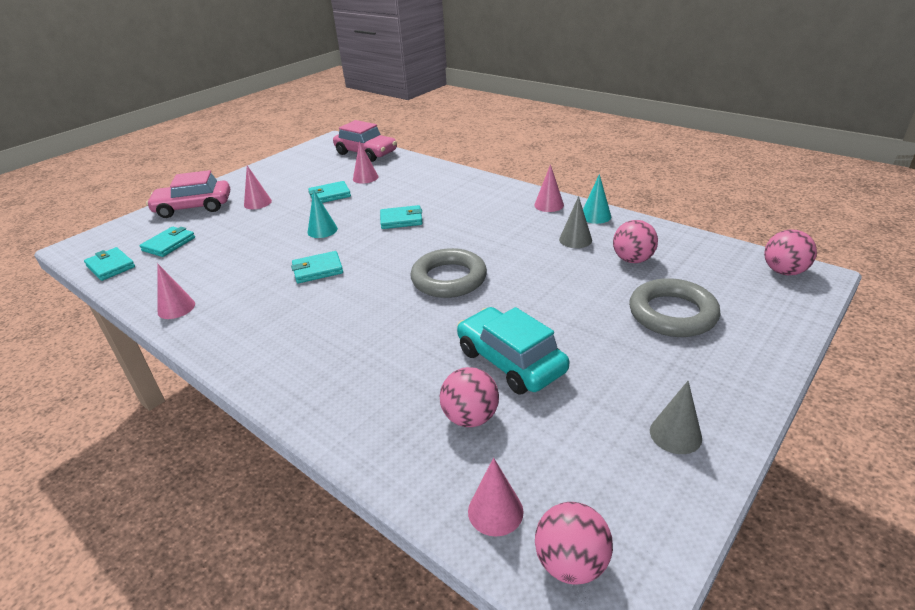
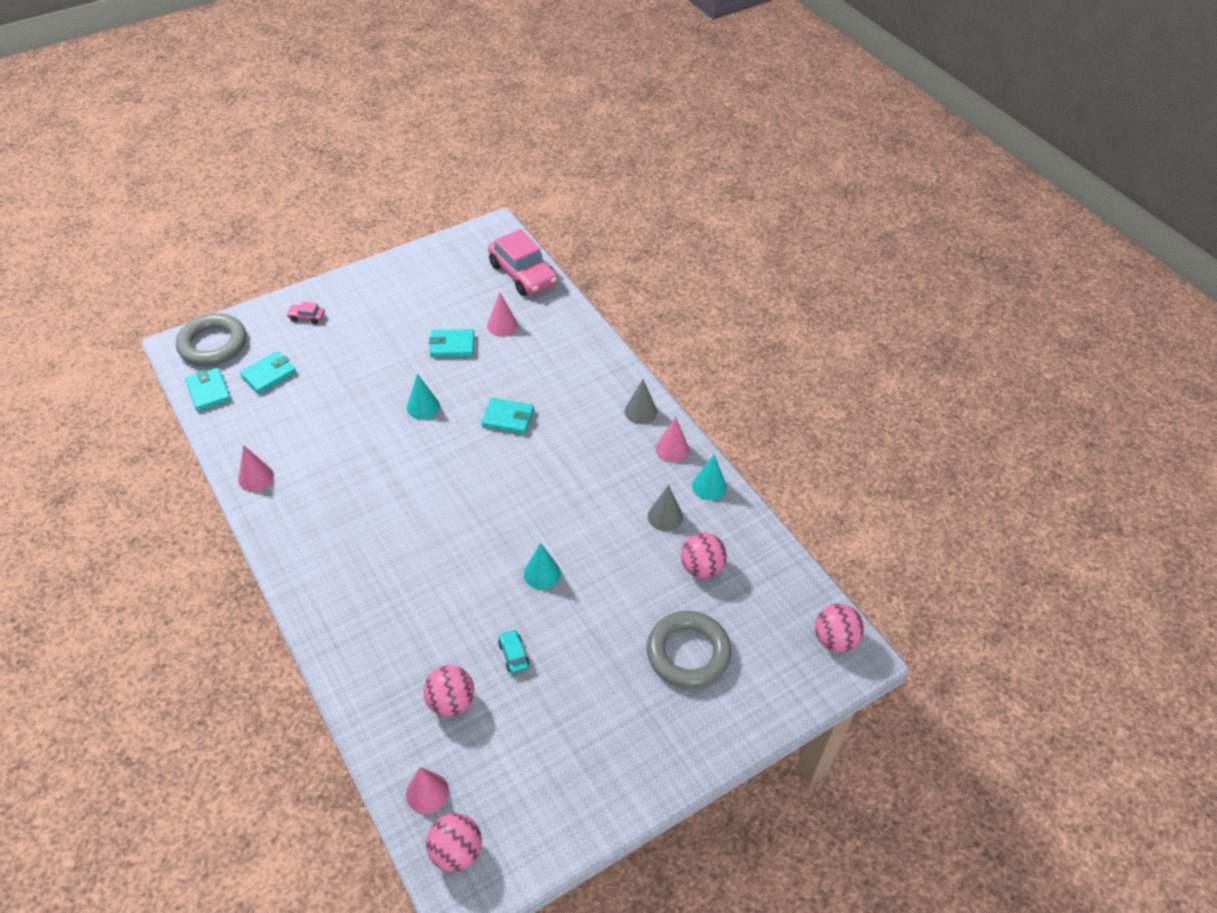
camera: 15 degrees right, 15 degrees up
pink car [146,170,230,218] -> pink car [287,302,325,324], size x0.42
pink cone [244,165,272,209] -> none
turquoise wallet [291,251,343,283] -> none
grey ring [410,248,487,298] -> grey ring moved to [176,313,246,366]
turquoise car [457,307,570,395] -> turquoise car [498,629,530,674], size x0.42
grey cone [650,381,702,454] -> grey cone moved to [625,379,657,424]
none -> turquoise cone [524,543,561,590]

